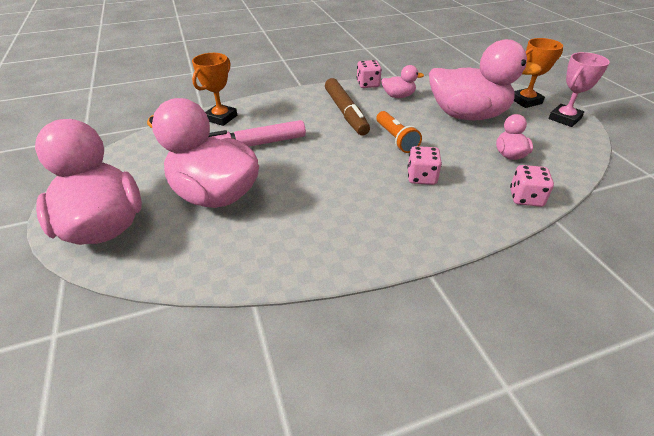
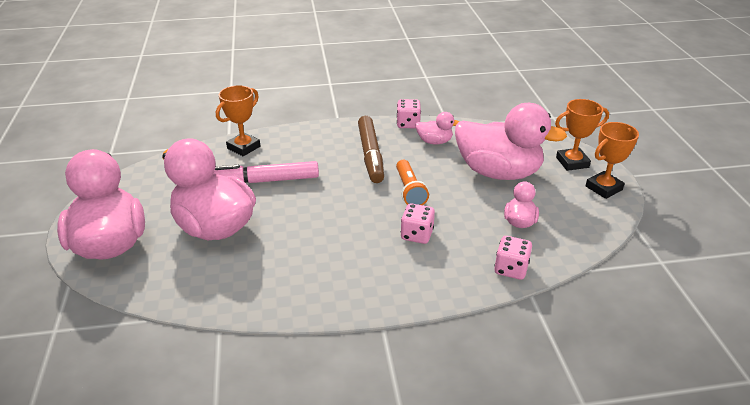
camera: 10 degrees right, 5 degrees down
pink trophy [548,52,610,127] -> orange trophy [585,122,639,199]

